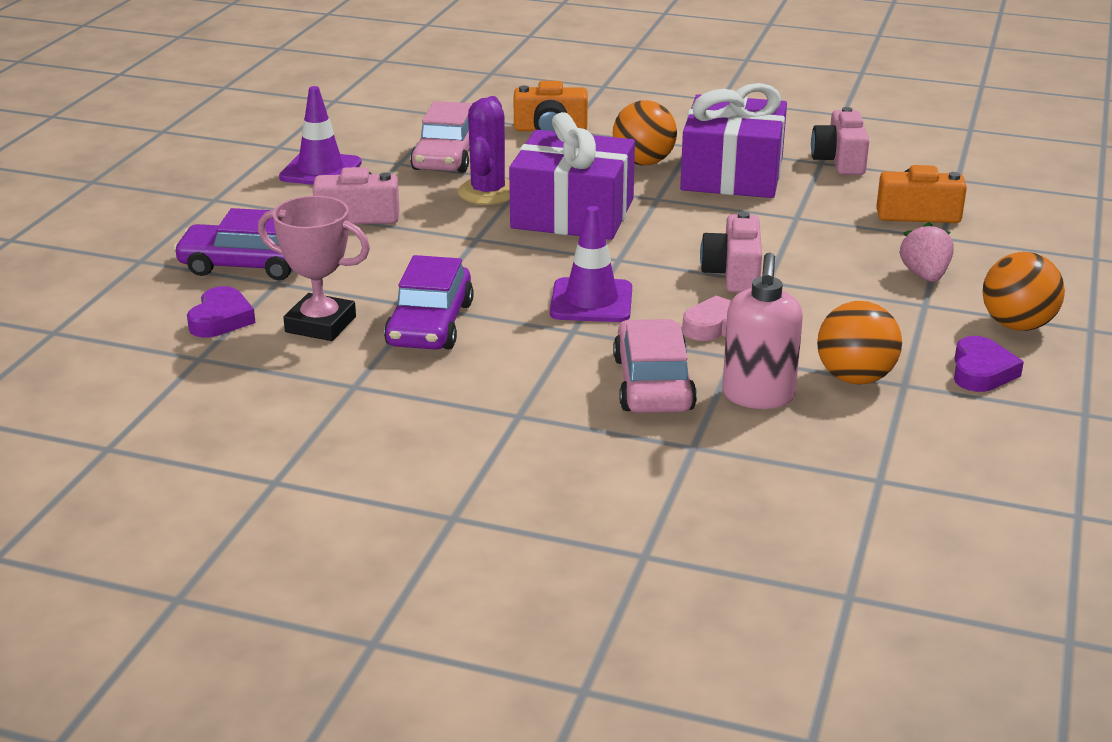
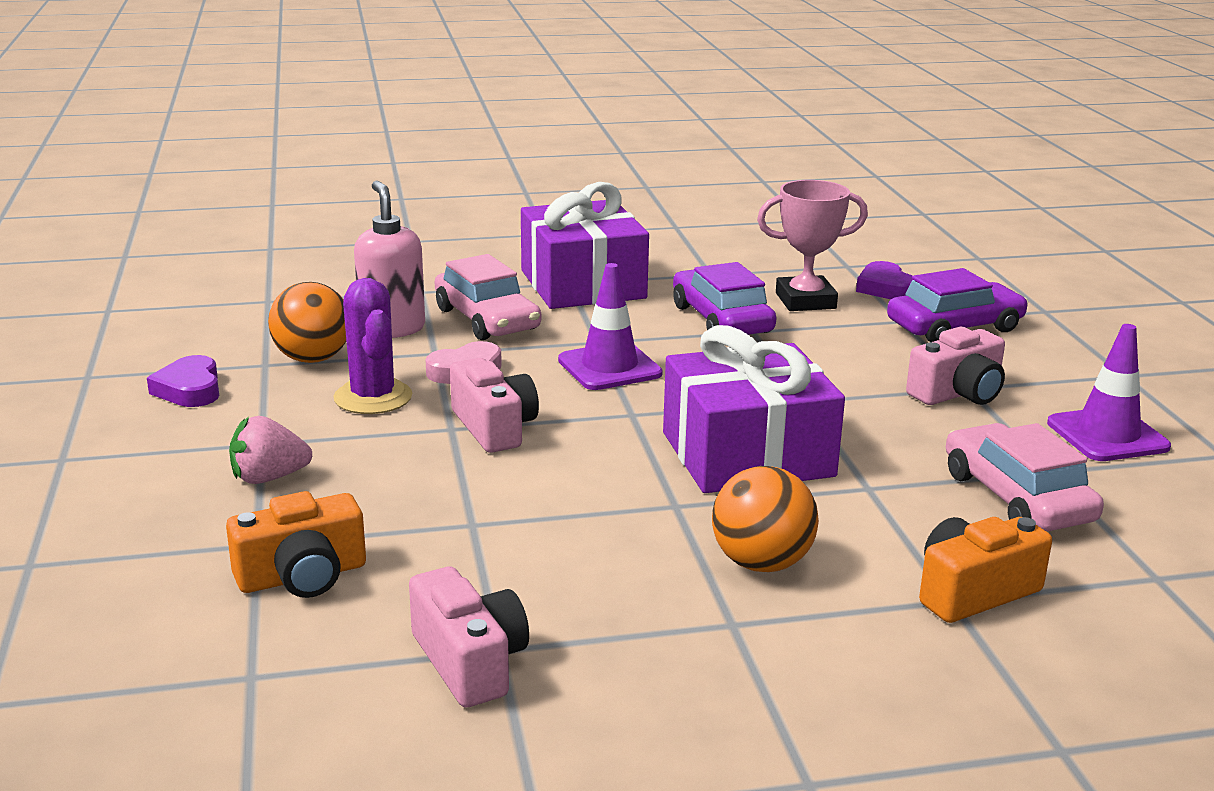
camera: 150 degrees right, 5 degrees down
purple cactus [458,96,510,205] -> purple cactus moved to [333,278,412,414]
purple gift [680,83,787,198] -> purple gift moved to [521,182,649,309]
pink strawberry [899,222,954,282] -> pink strawberry turned 105 degrees clockwise [229,416,312,484]
orange ball [983,252,1065,331] -> none

